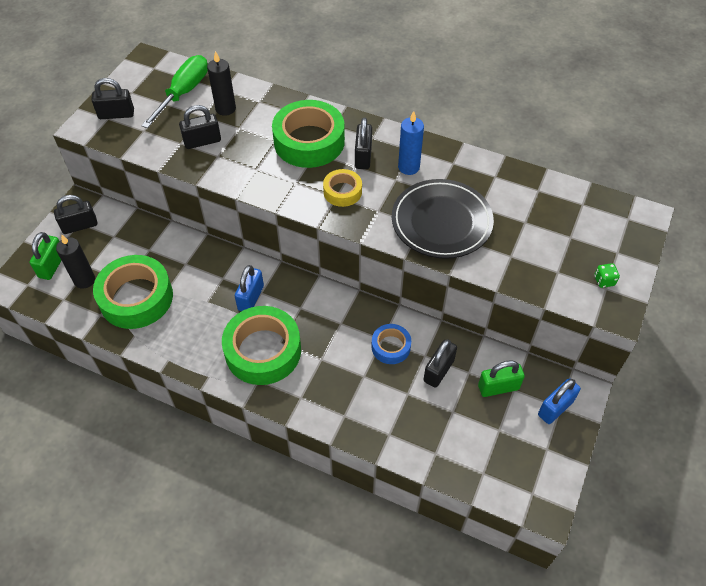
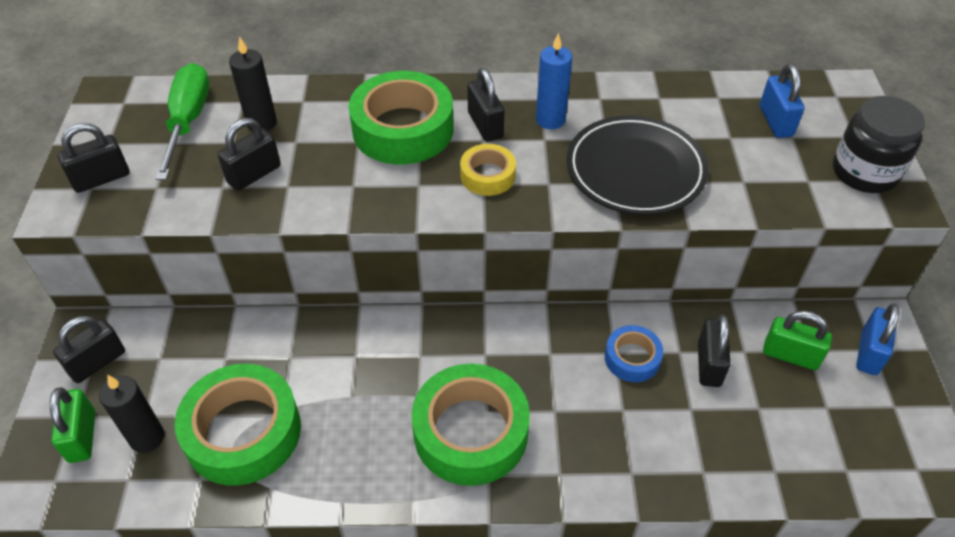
camera: 25 degrees left, 5 degrees down
blue padlock [235,265,264,311] -> blue padlock moved to [760,64,805,138]
green padlock [478,360,525,397] -> green padlock turned 60 degrees clockwise [763,311,832,370]
green dice [594,263,620,288] -> black jar [833,96,925,193]

